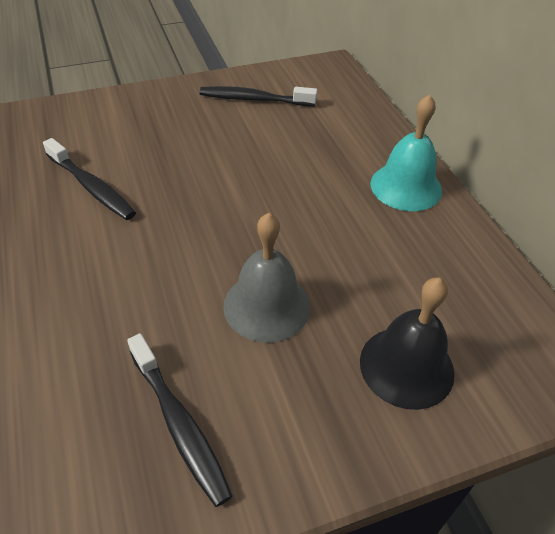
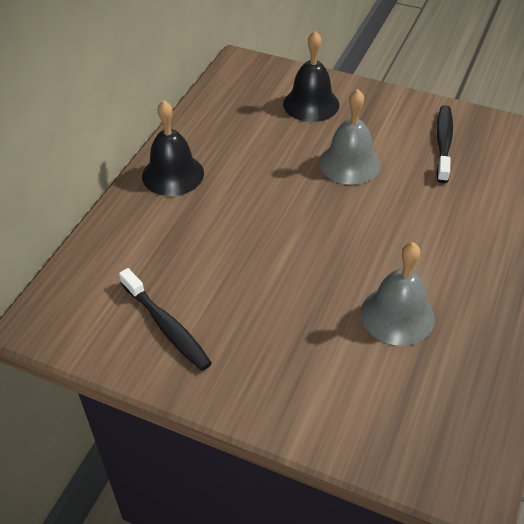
camera: 135 degrees left, 0 degrees up
black toothbrush [43,138,136,220] -> grey bell [361,242,435,346]
turquoise bell [370,94,442,211] -> black bell [142,100,204,196]

